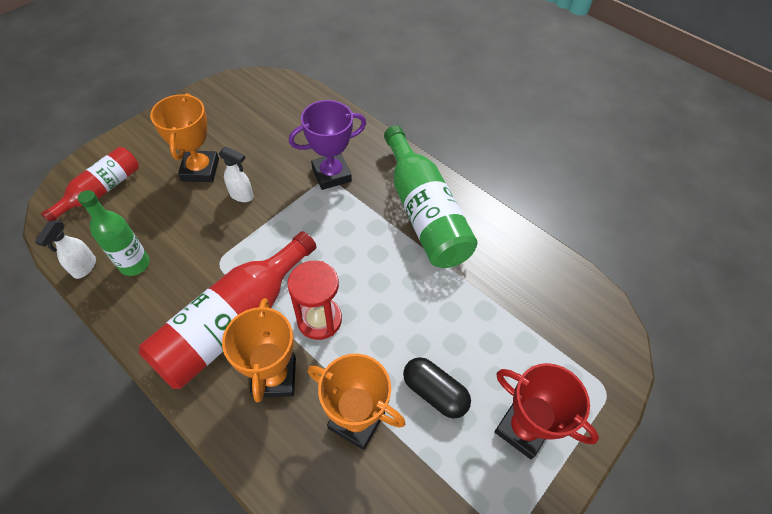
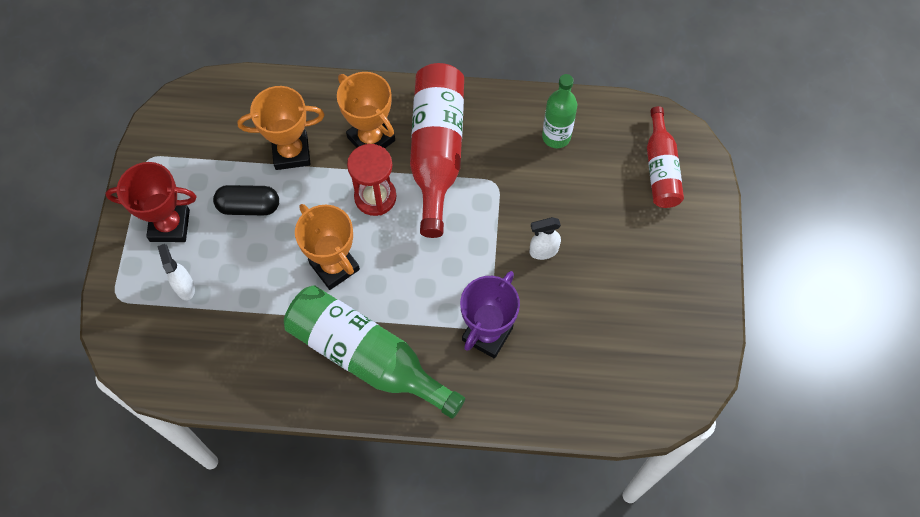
camera: 145 degrees right, 10 degrees up
white spray bottle [35,220,96,279] -> white spray bottle moved to [157,244,195,300]
orange trophy [150,93,219,182] -> orange trophy moved to [295,204,360,290]

